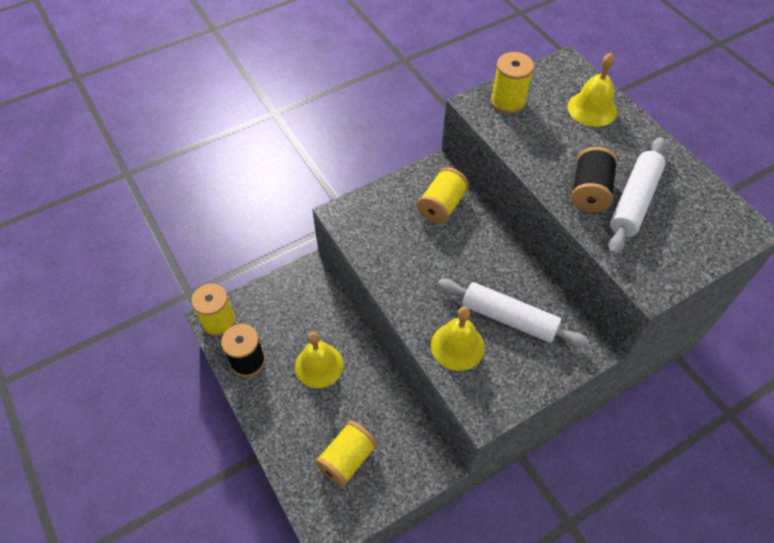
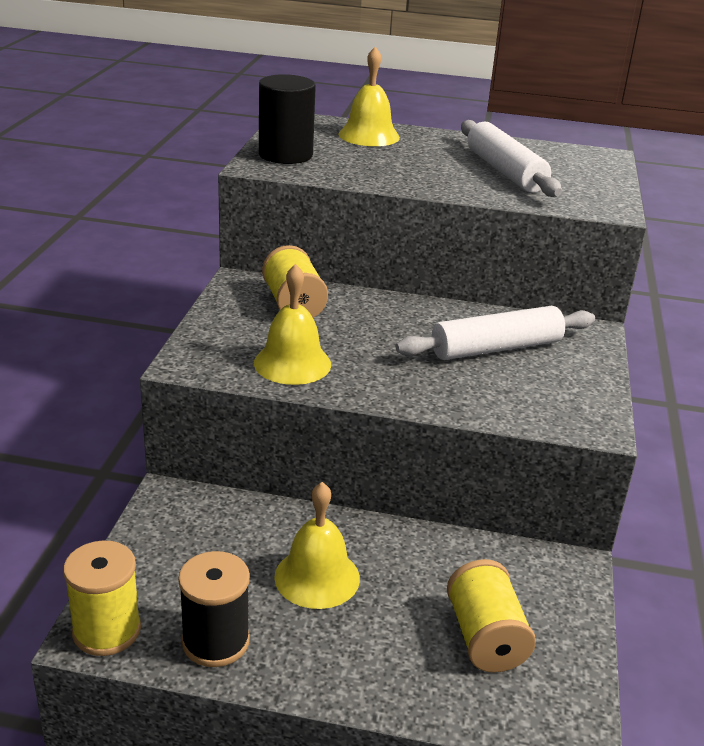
camera: 50 degrees left, 25 degrees down
yellow bell [431,307,485,371] -> yellow bell moved to [254,264,331,385]
yellow spool [491,52,534,114] -> black cylinder [259,74,316,164]
black spool [571,147,617,213] -> none

